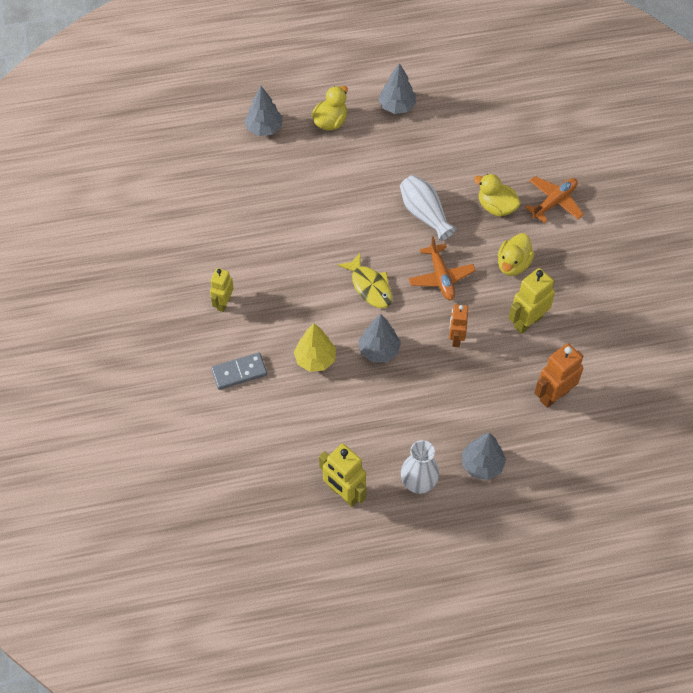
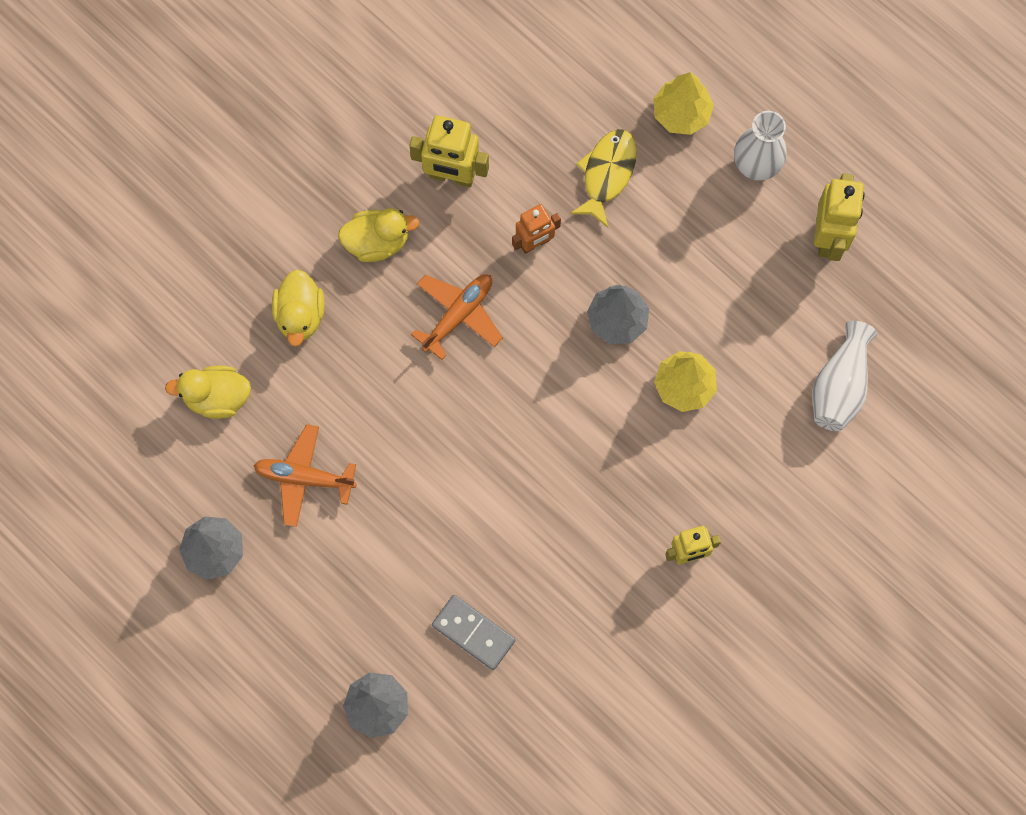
camera: 125 degrees left, 15 degrees up
grey domino [211,353,267,390] -> grey domino moved to [432,595,515,670]
yellow duck [312,86,348,131] -> yellow duck moved to [165,365,251,419]
yellow fish [338,253,393,308] -> yellow fish moved to [570,129,637,228]
white vase [400,175,456,241] -> white vase moved to [812,321,877,431]
grey tree [462,432,506,480] -> yellow tree [653,72,714,135]
orange plane [525,176,584,223] -> orange plane moved to [253,424,357,527]
orange robot [534,343,583,408] -> none

